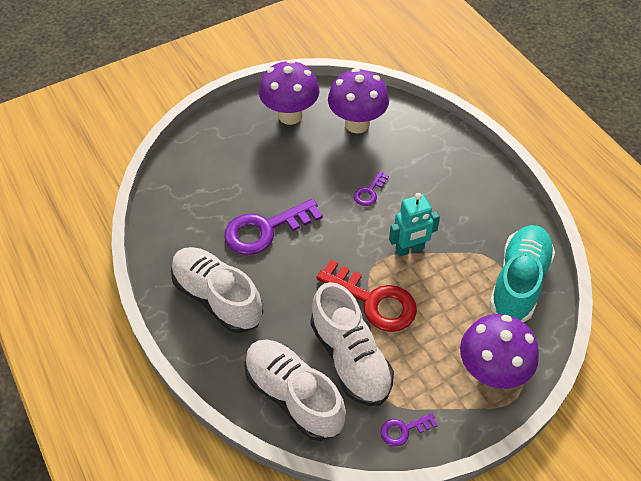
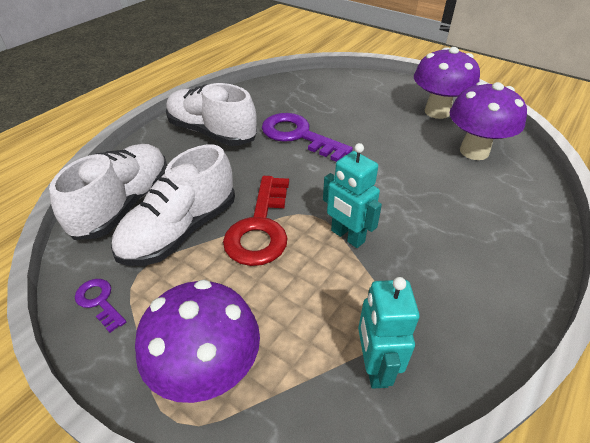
camera: 65 degrees right, 10 degrees down
white shoe [171,247,263,333] -> white shoe turned 75 degrees counterclockwise [166,83,257,146]
purple key [354,171,389,206] -> none
turquoise shoe [489,225,555,322] -> turquoise robot [358,277,419,389]

